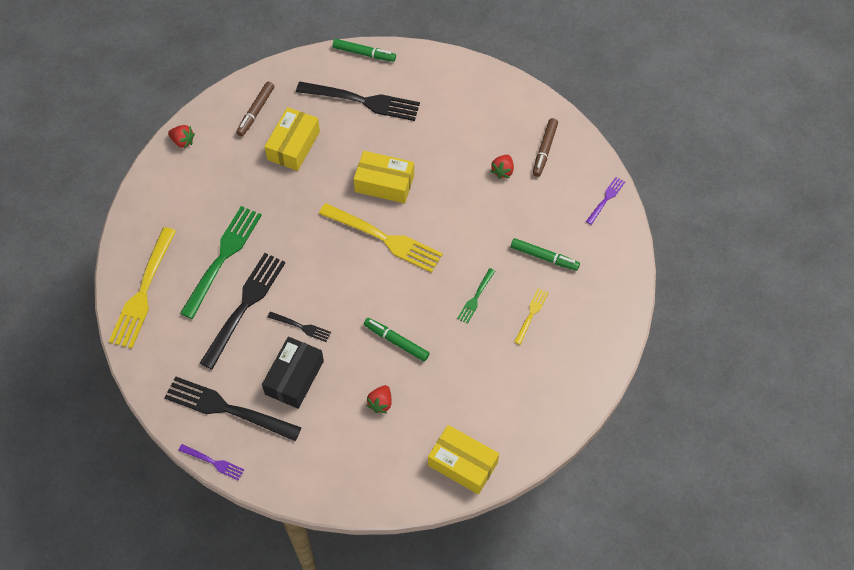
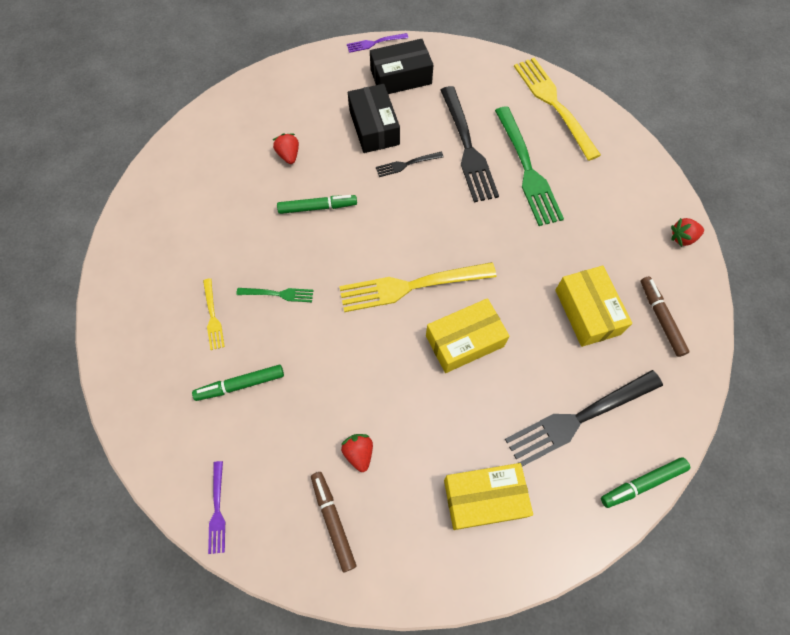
camera: 140 degrees right, 5 degrees up
black fork [164,376,302,441] -> black box [370,39,433,94]
yellow box [428,425,499,494] -> yellow box moved to [444,463,533,530]
green fork [457,268,495,324] -> green fork turned 105 degrees clockwise [236,288,313,302]

